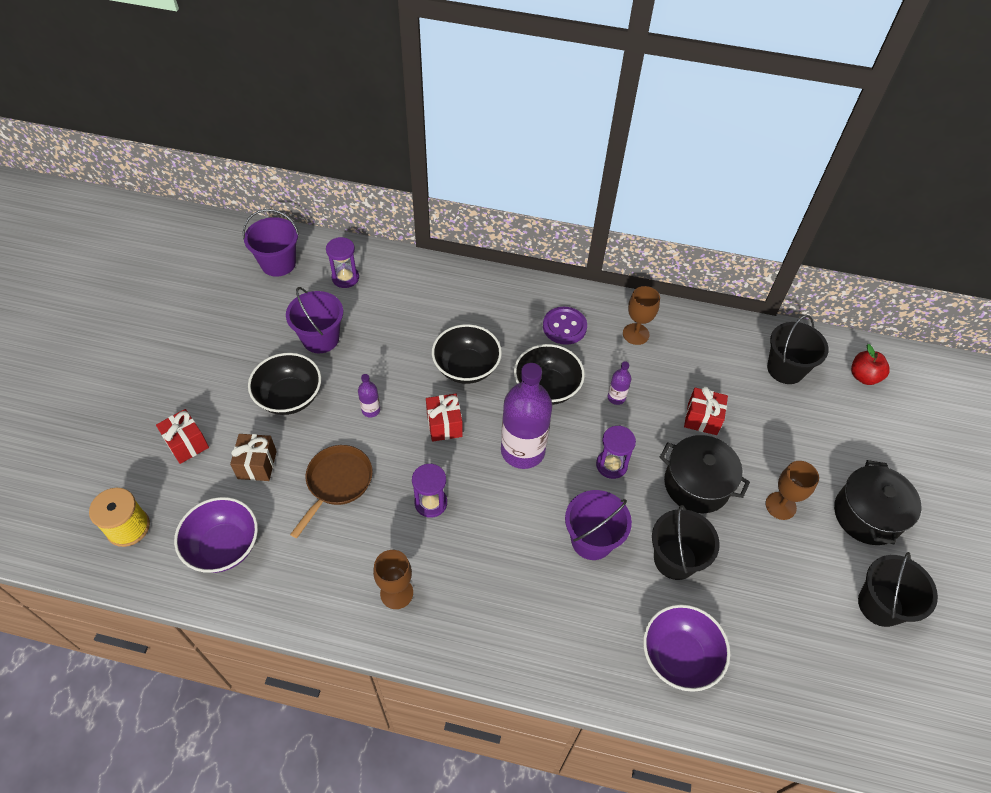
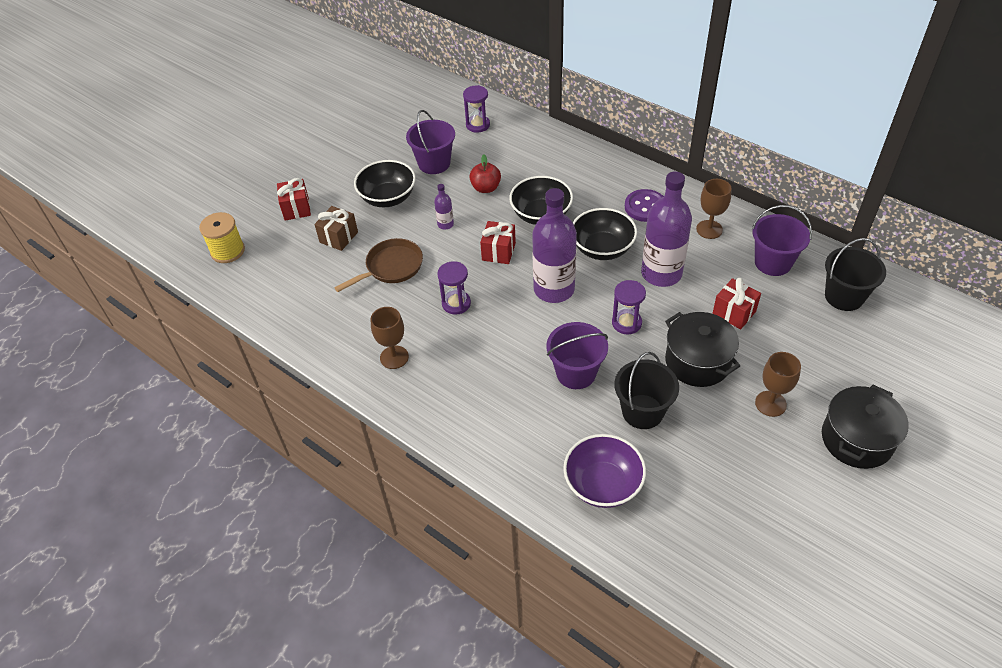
camera: 30 degrees right, 5 degrees down
purple bowl [174,497,258,573] -> none
purple bucket [243,209,299,277] -> purple bucket moved to [752,205,812,276]
purple bottle [608,362,631,405] -> purple bottle [641,171,692,287], size x2.32
red apple [851,344,890,385] -> red apple moved to [469,154,501,193]
black bucket [858,552,938,627] -> none

